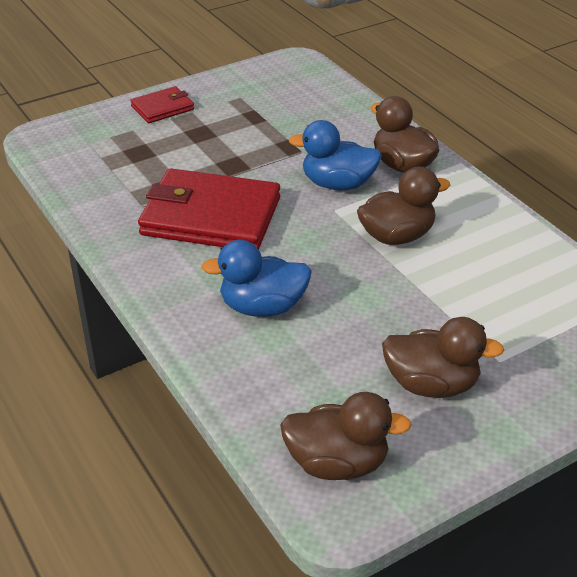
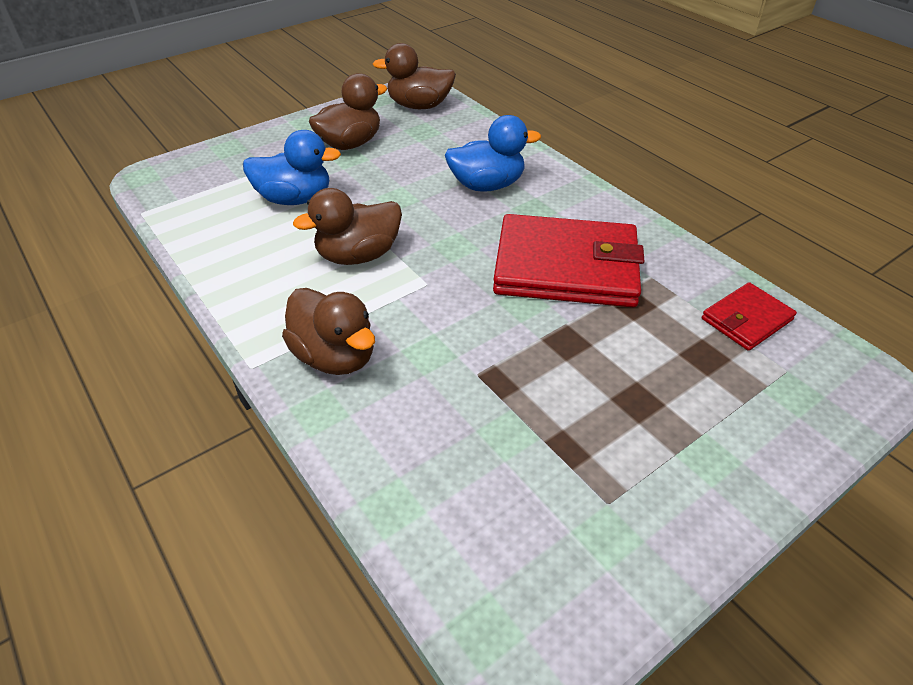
camera: 175 degrees right, 5 degrees up
red wallet [130,86,194,123] -> red wallet moved to [702,282,797,351]
blue duck [289,120,382,190] -> blue duck moved to [243,130,341,205]
brown duck [382,317,504,398] -> brown duck turned 135 degrees clockwise [309,73,387,150]

